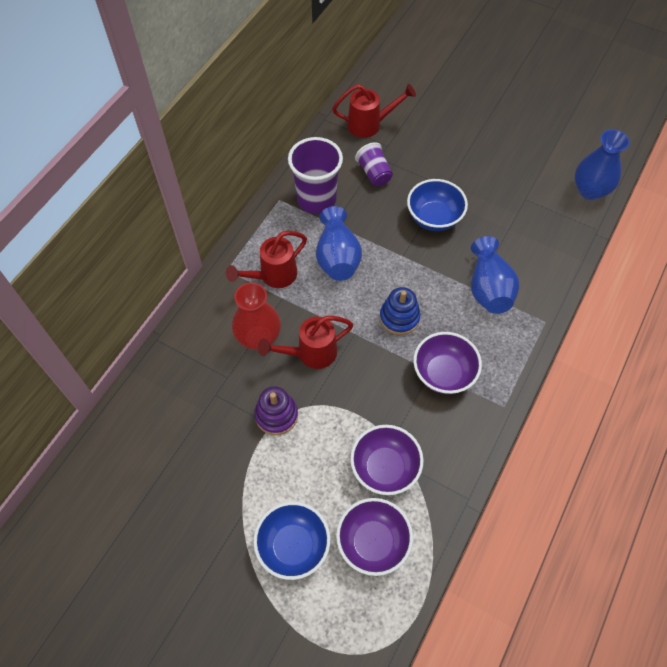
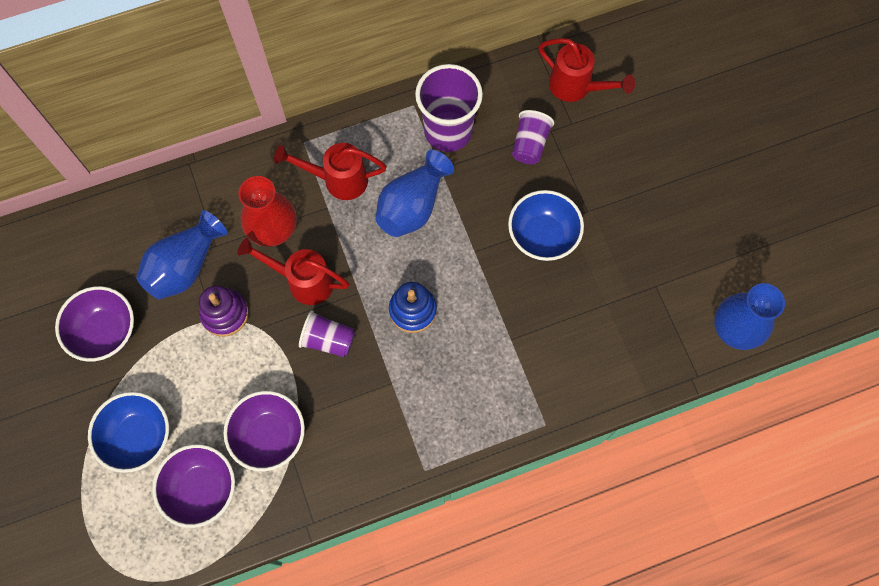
camera: 40 degrees right, 10 degrees up
purple bowl [413,332,482,394] -> purple bowl moved to [55,286,134,362]
blue vase [471,236,519,314] -> blue vase moved to [136,210,228,299]
none -> purple cup [299,310,355,357]

